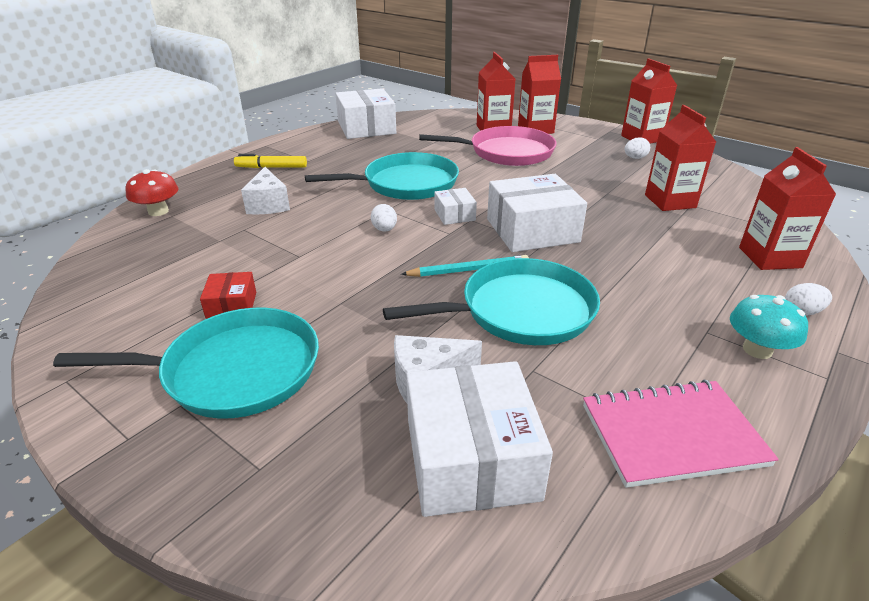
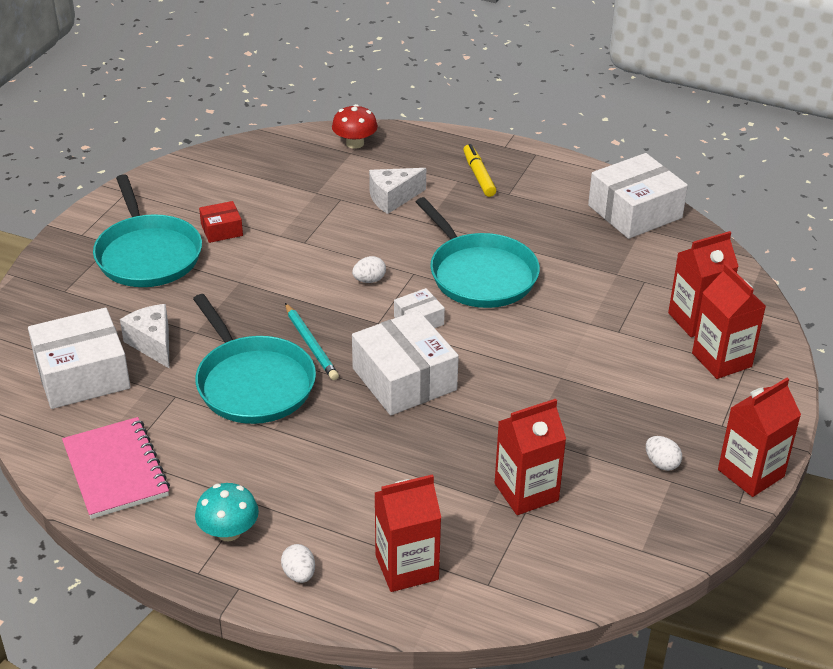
camera: 75 degrees right, 5 degrees up
pink pan [419,126,557,166] -> none

